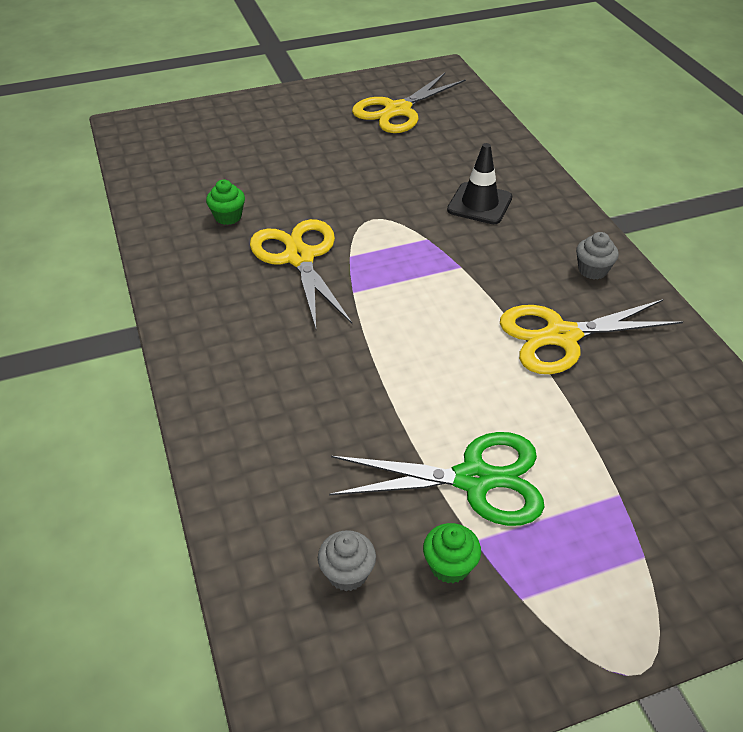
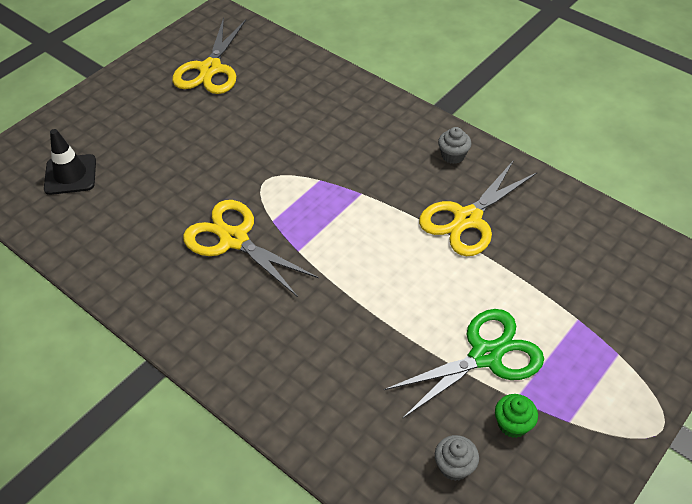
camera: 30 degrees left, 5 degrees up
green cupcake [206,180,245,225] -> none
black traffic cone [447,143,512,224] -> black traffic cone moved to [44,129,96,195]

